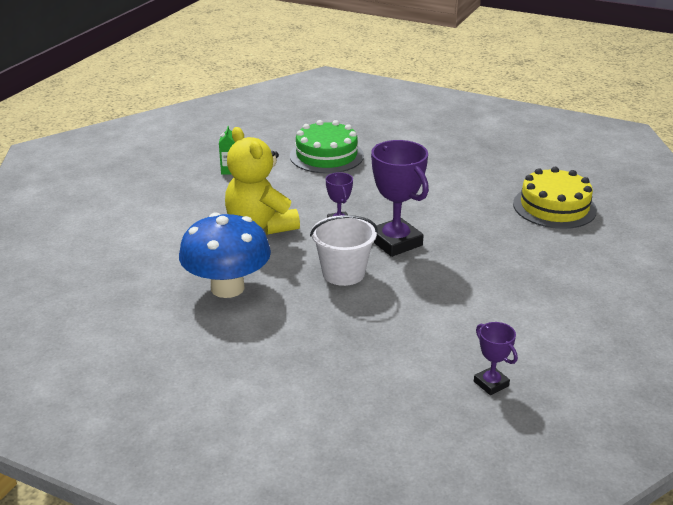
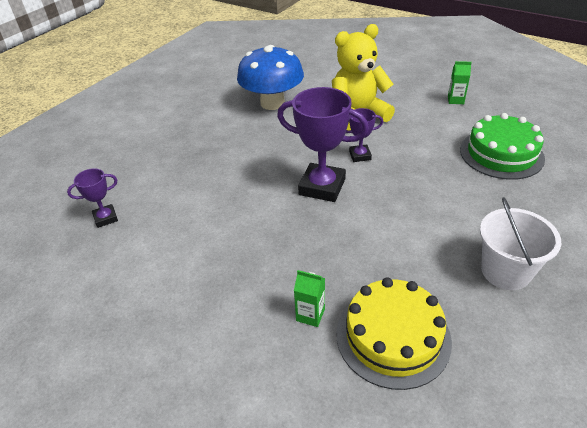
camera: 100 degrees right, 10 degrees up
white bucket [310,215,378,286] -> white bucket moved to [480,197,561,290]
purple trophy [371,140,429,257] -> purple trophy turned 45 degrees clockwise [277,87,369,202]
none -> green carton [294,270,325,327]

